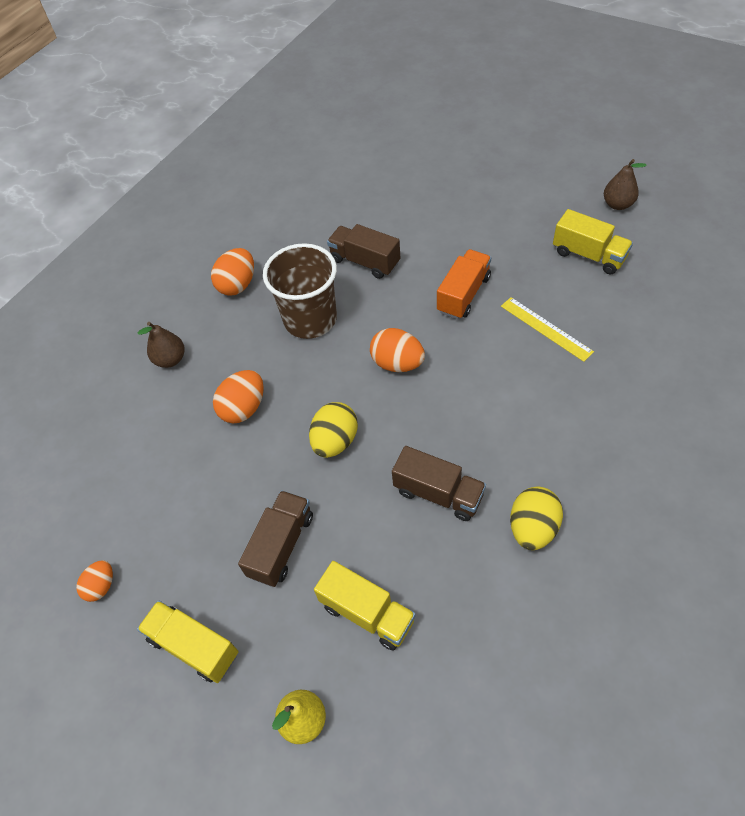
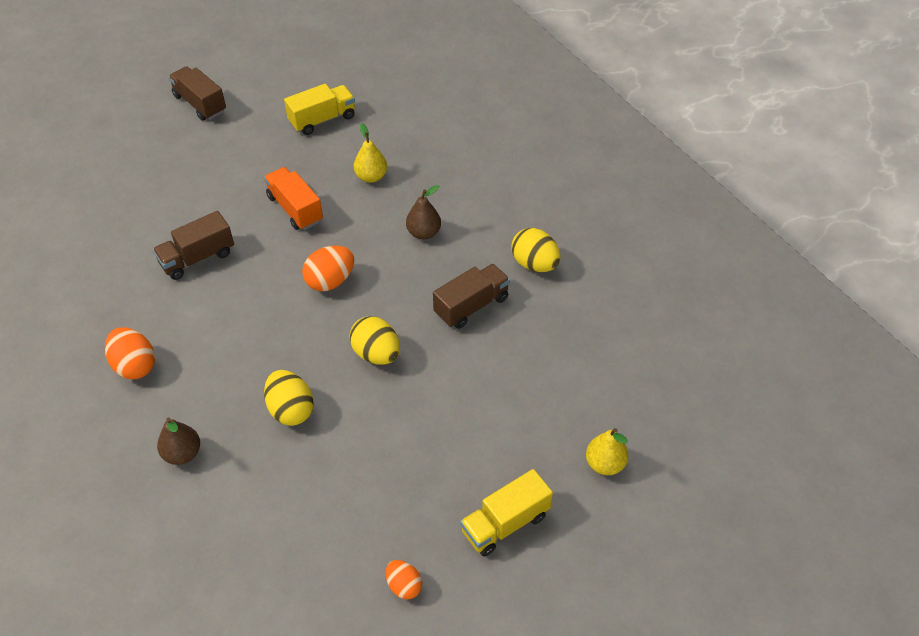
camera: 70 degrees left, 5 degrees down
orange egg [213,370,264,423] -> yellow egg [264,370,314,426]
brown truck [238,490,313,587] -> brown truck moved to [168,66,226,121]
brown cup [263,243,337,339] -> none
yellow truck [314,561,416,651] -> none
yellow ruler [501,297,594,362] -> yellow pear [354,123,387,183]
brown pear [604,159,647,210] -> brown pear moved to [406,185,441,240]

